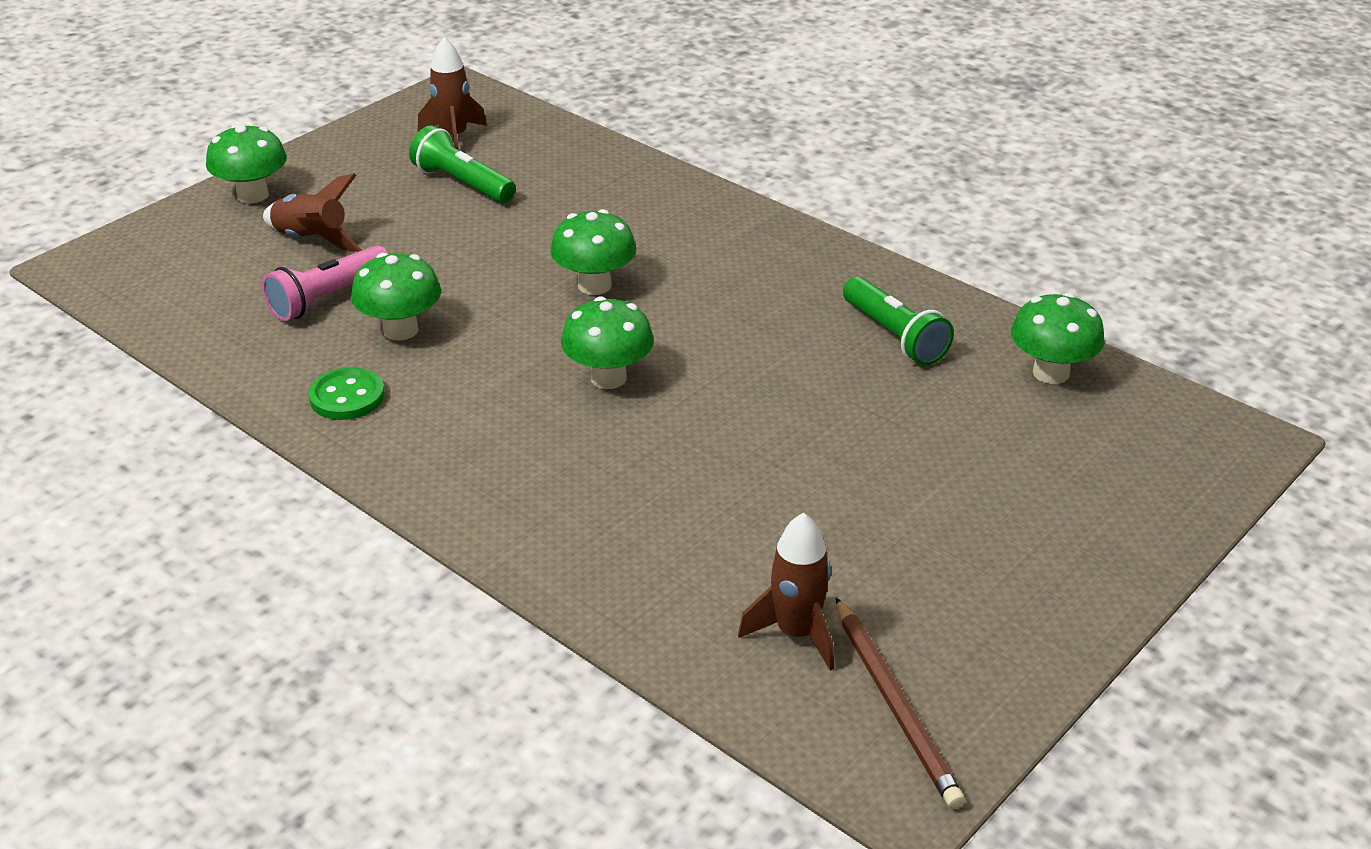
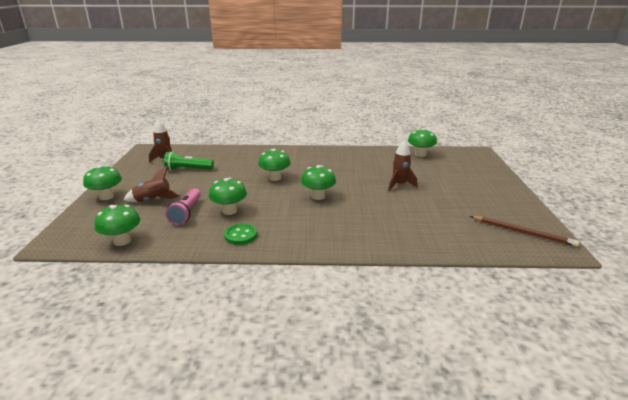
camera: 40 degrees left, 10 degrees down
brown rocket [738,513,834,671] -> brown rocket moved to [388,140,417,191]
green flashlight [843,277,954,365] -> none
none -> green mushroom [95,205,140,246]

